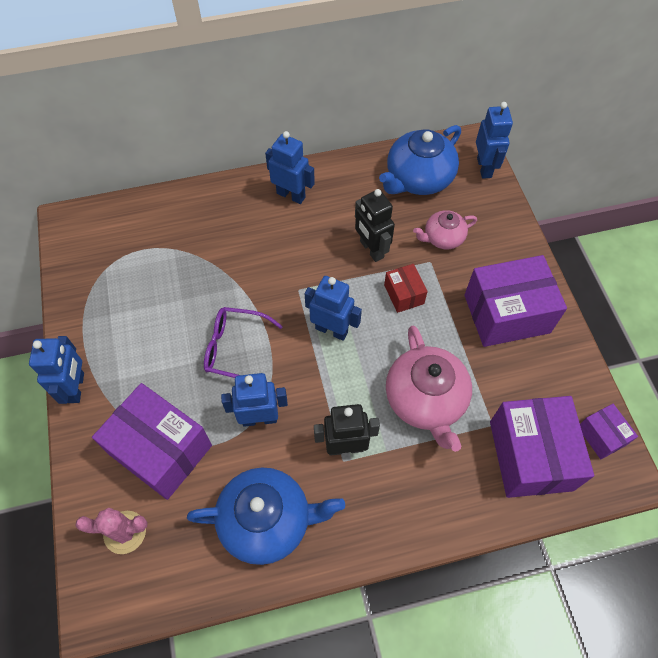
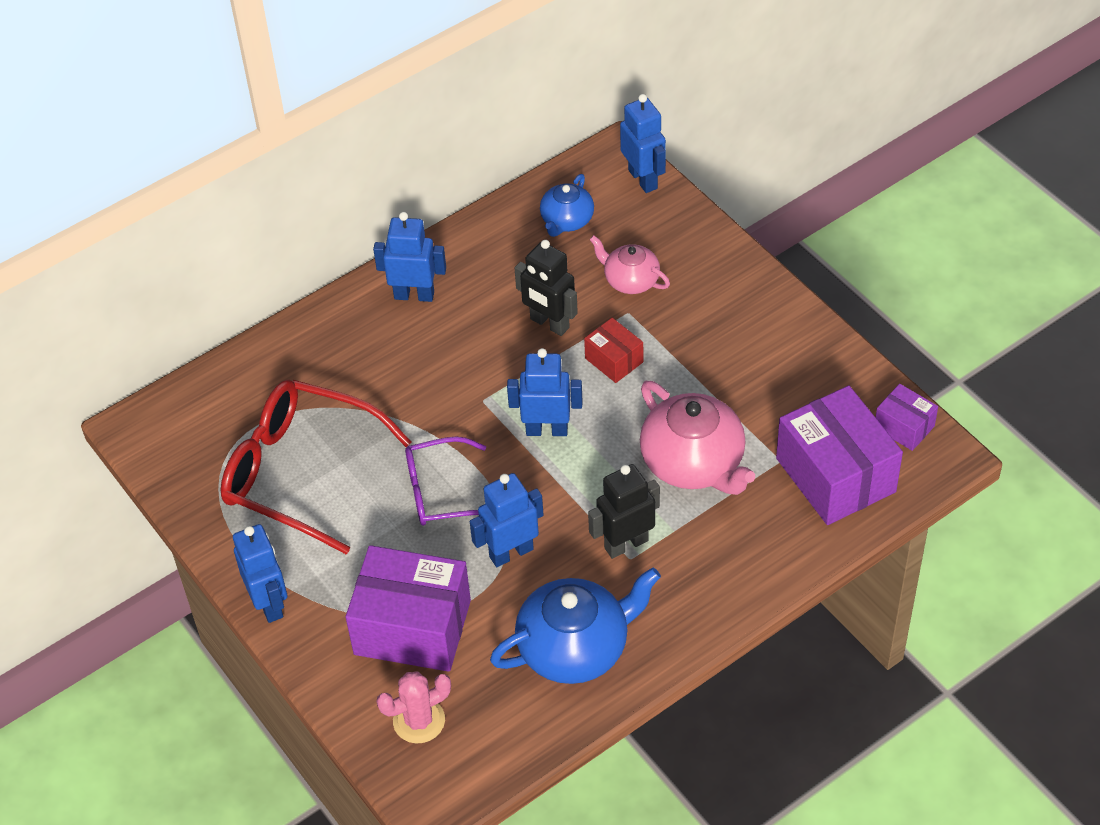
camera: 20 degrees left, 10 degrees down
blue teapot [379,125,461,195] -> blue teapot [540,174,594,237], size x0.57
pink teapot [413,210,477,249] -> pink teapot turned 75 degrees clockwise [590,235,670,294]
purple box [464,255,567,347] -> none
none -> red glasses [221,380,411,554]

